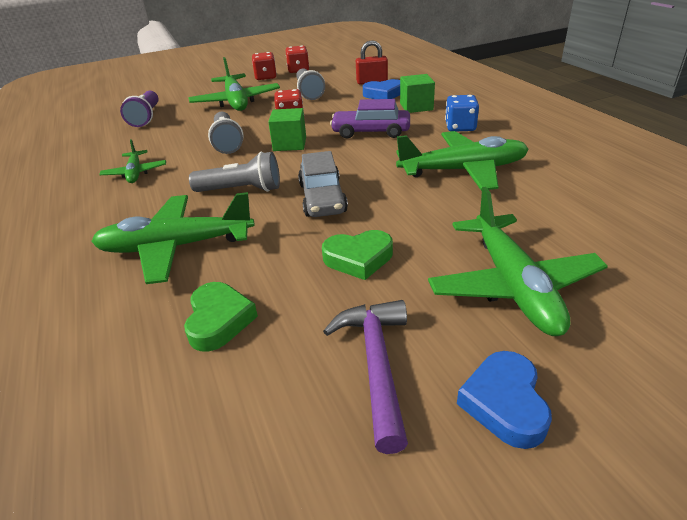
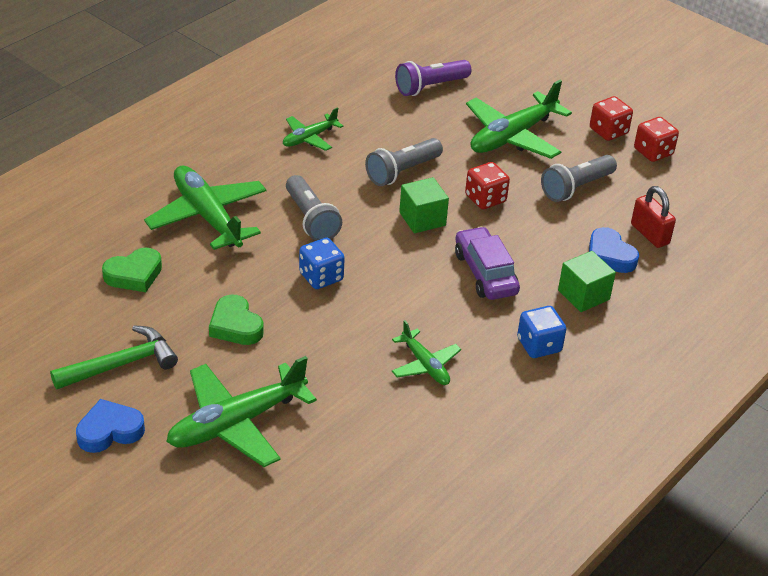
camera: 60 degrees right, 5 degrees up
grey car [298,151,348,217] -> blue dice [299,238,345,289]
purple hammer [323,300,408,454] -> green hammer [50,325,178,389]
green plane [396,131,529,191] -> green plane [392,320,461,385], size x0.55

